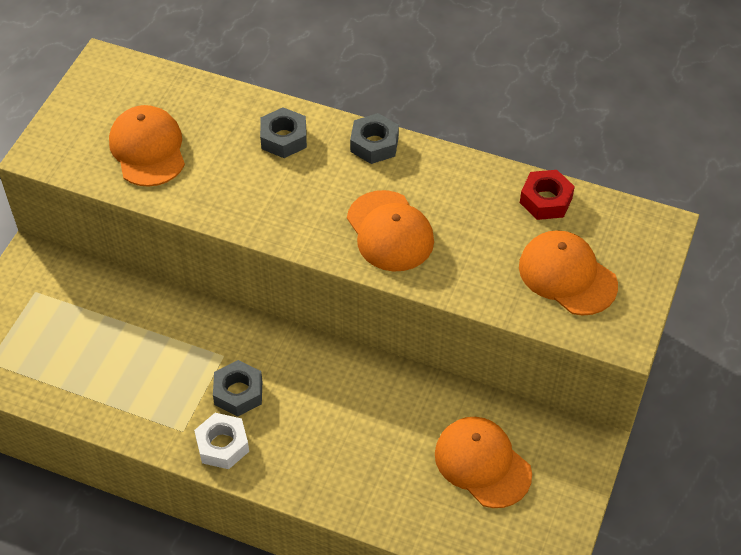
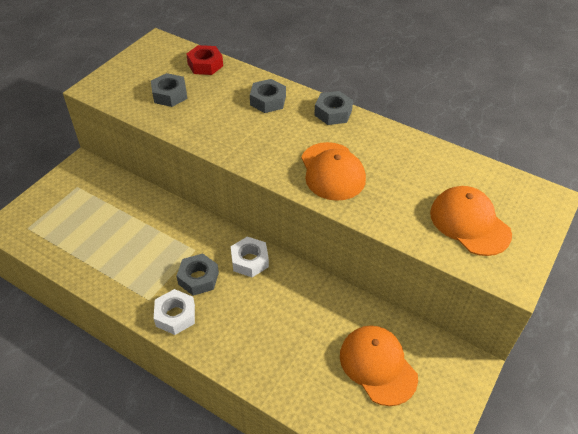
camera: 10 degrees right, 5 degrees down
orange cap [109,105,185,187] -> grey nut [151,73,187,107]
red nut [520,170,575,220] -> red nut moved to [186,45,223,75]
none -> white nut [231,237,269,277]

